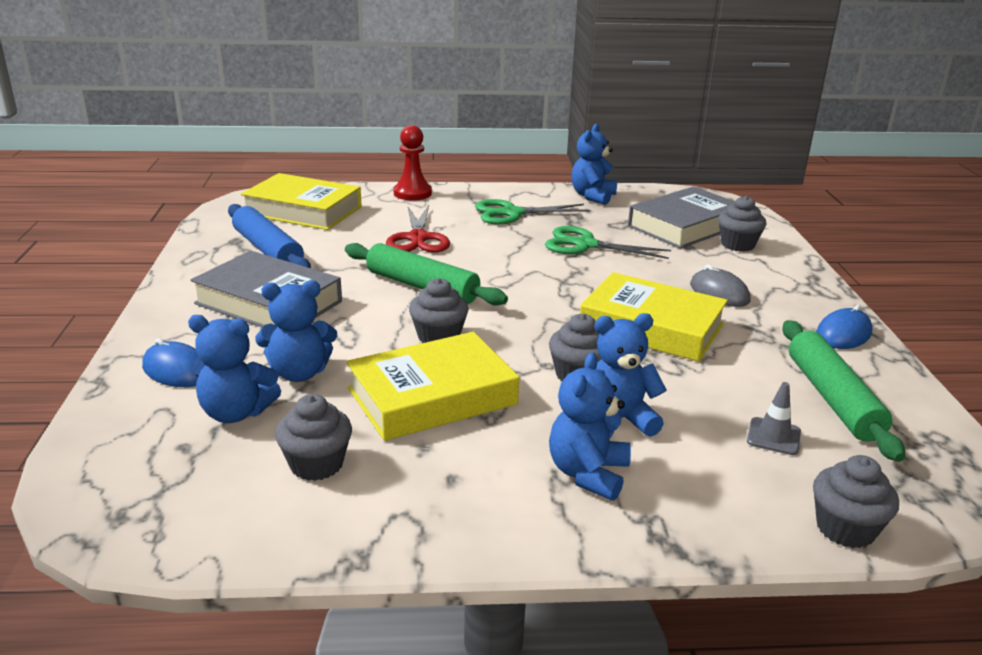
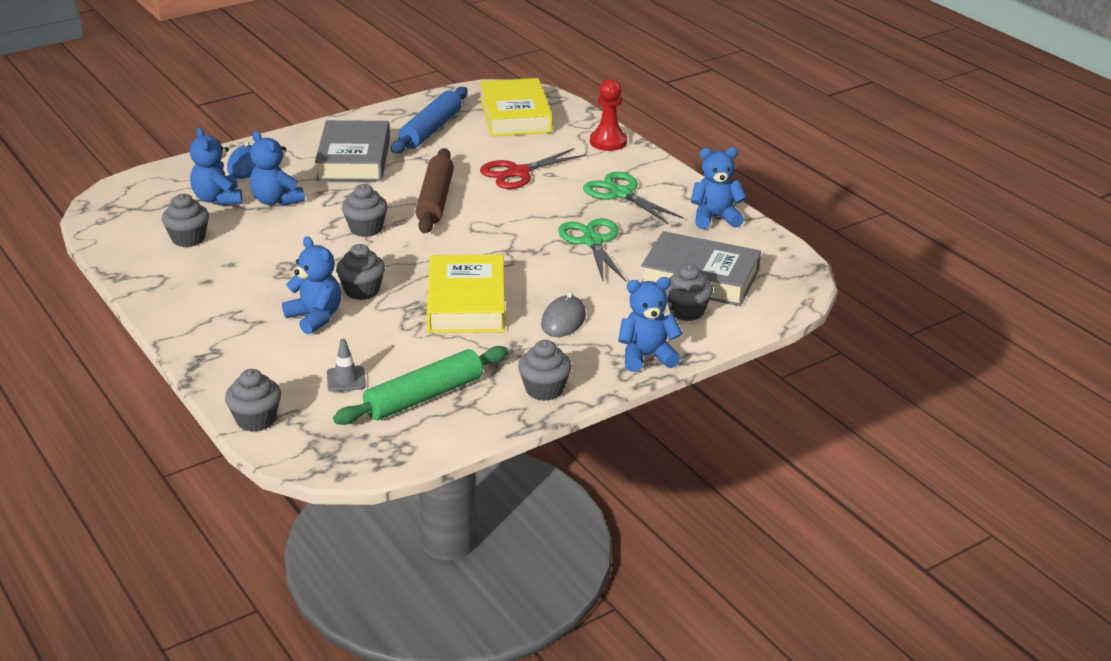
camera: 60 degrees right, 5 degrees up
green rolling pin [345,243,508,306] -> brown rolling pin [416,148,454,233]
yellow book [346,332,519,441] -> none
blue teddy bear [549,353,631,501] -> blue teddy bear moved to [618,277,683,372]
blue mouse [816,305,872,349] -> grey cupcake [518,340,572,401]

